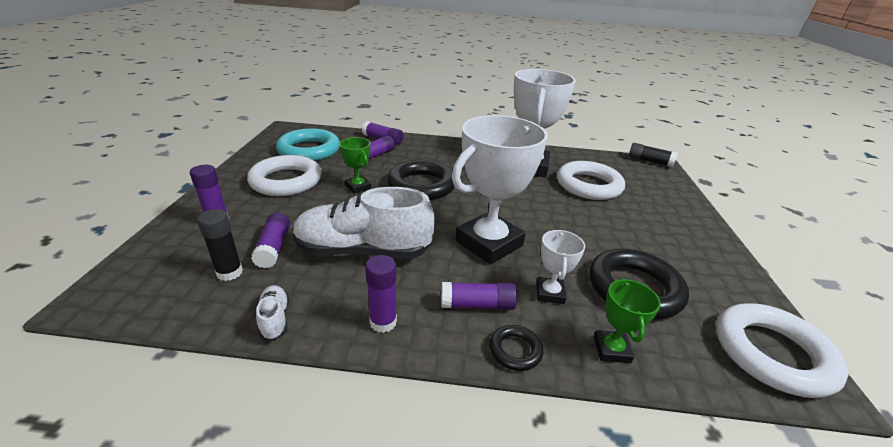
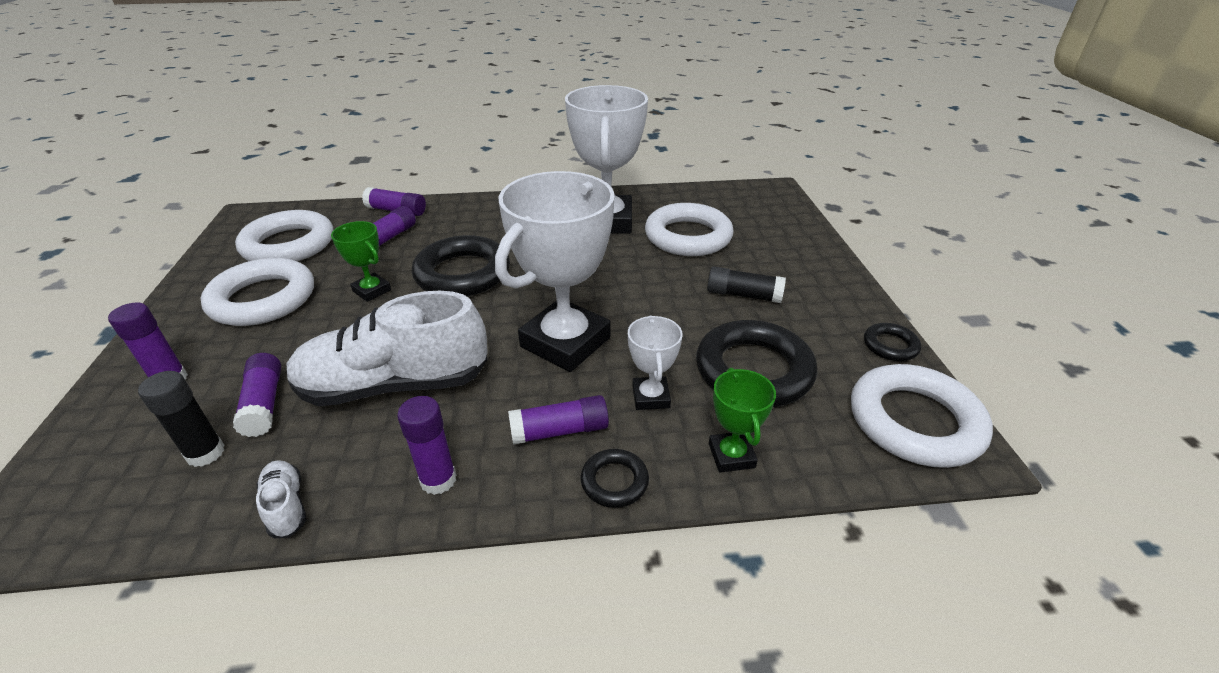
camera: 10 degrees left, 5 degrees up
turquoise ring [276,128,340,161] -> white ring [235,210,333,261]
black glue stick [628,143,678,167] -> black glue stick moved to [707,267,786,303]
none -> black ring [864,323,921,361]

